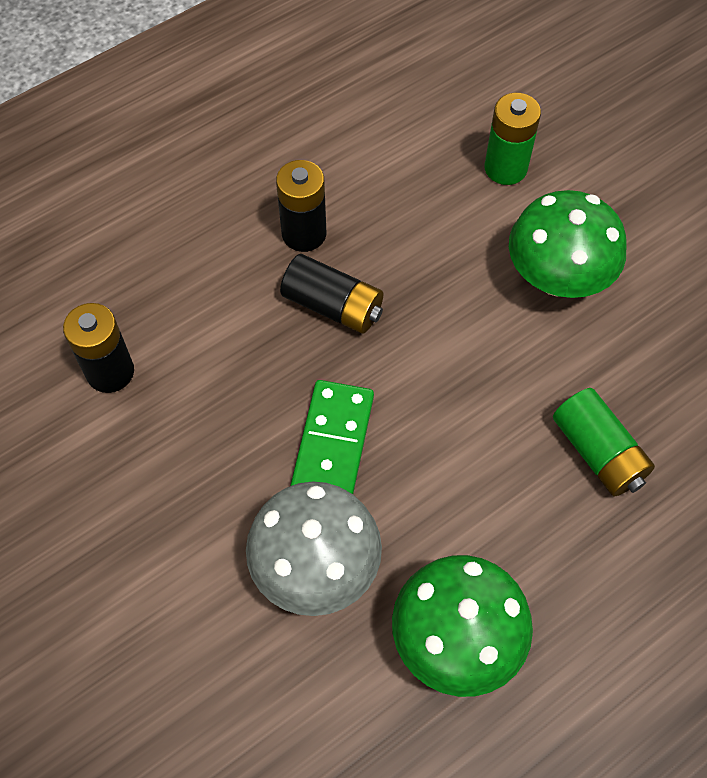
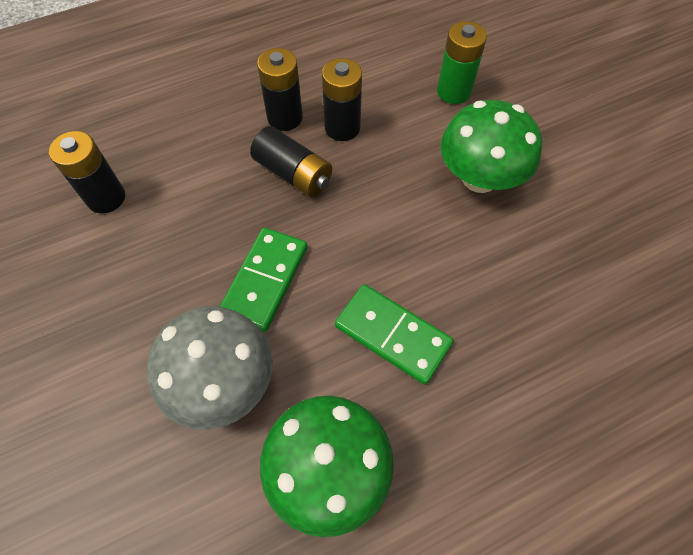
camera: 10 degrees right, 0 degrees up
green battery [553,388,655,497] -> none
none -> black battery [322,58,362,141]
none -> green domino [335,284,454,385]

